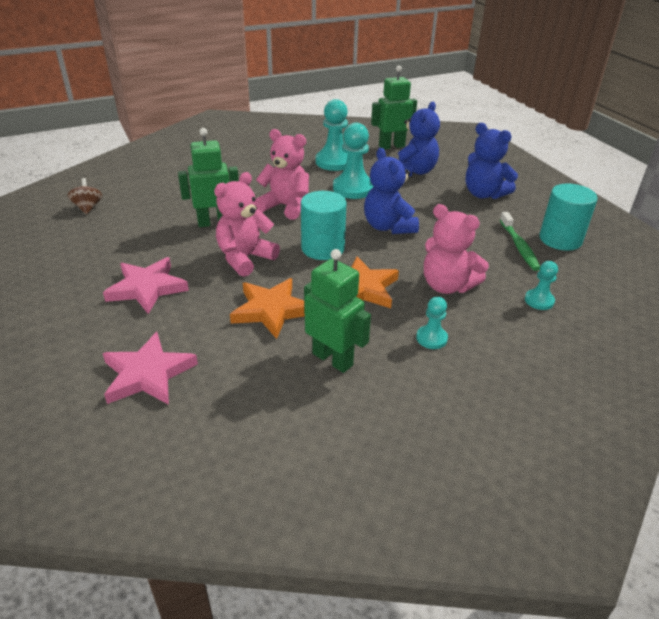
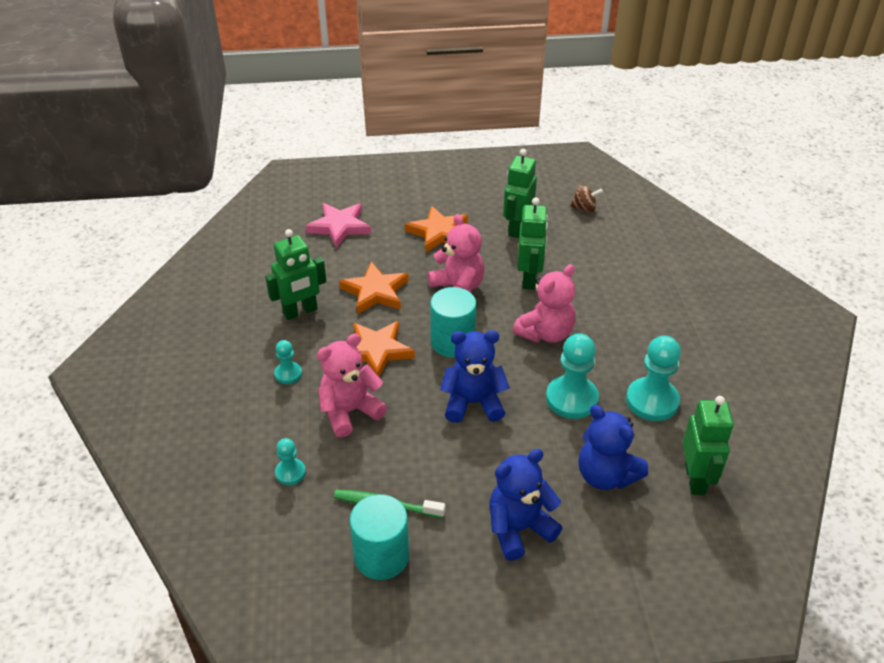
camera: 110 degrees right, 5 degrees up
pink star [103,257,189,314] -> orange star [405,206,468,253]
none -> green robot [503,149,537,238]

